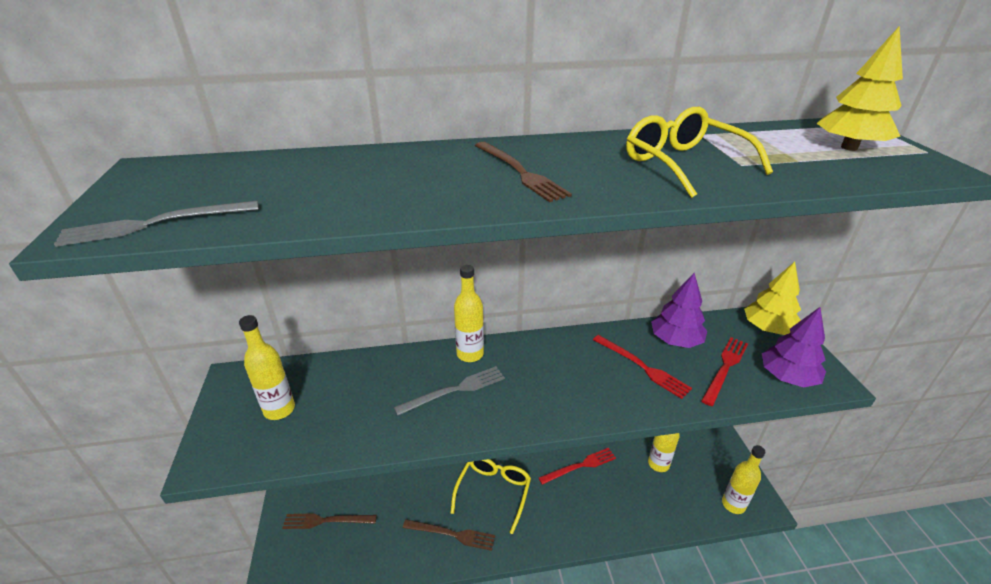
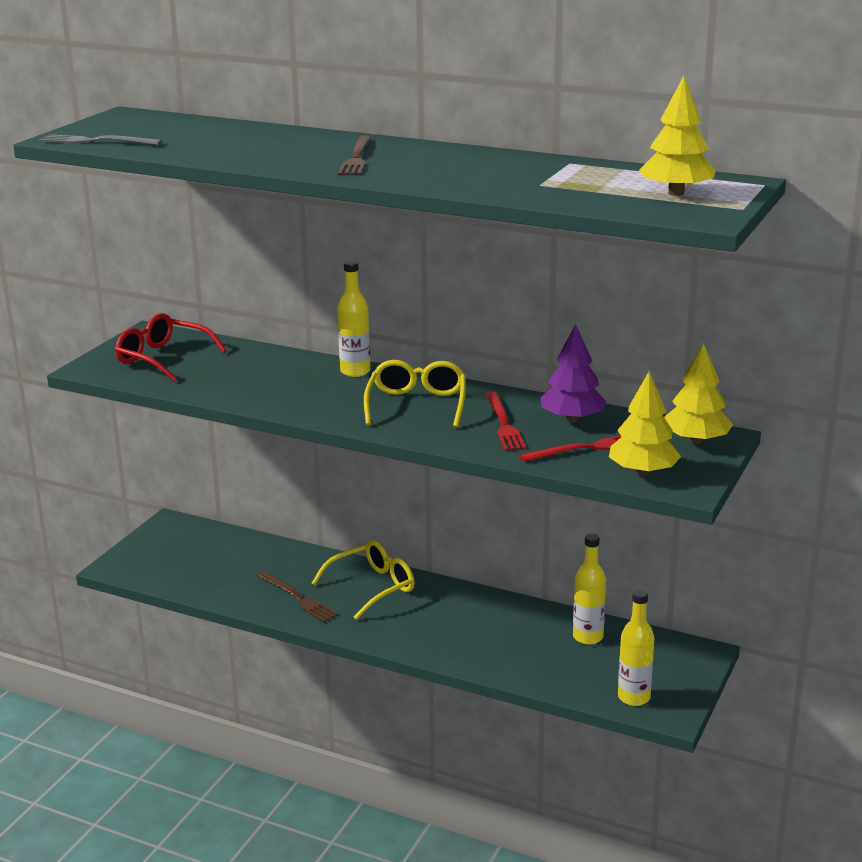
camera: 35 degrees right, 10 degrees down
yellow bottle [239,315,295,420] -> red glasses [115,313,227,381]
brown fork [282,513,377,529] -> none
grey fork [394,366,505,415] -> none
red fork [539,448,616,485] -> none
yellow glasses [626,107,773,198] -> yellow glasses moved to [364,360,466,428]
purple tree [762,307,826,387] -> yellow tree [609,372,681,476]

